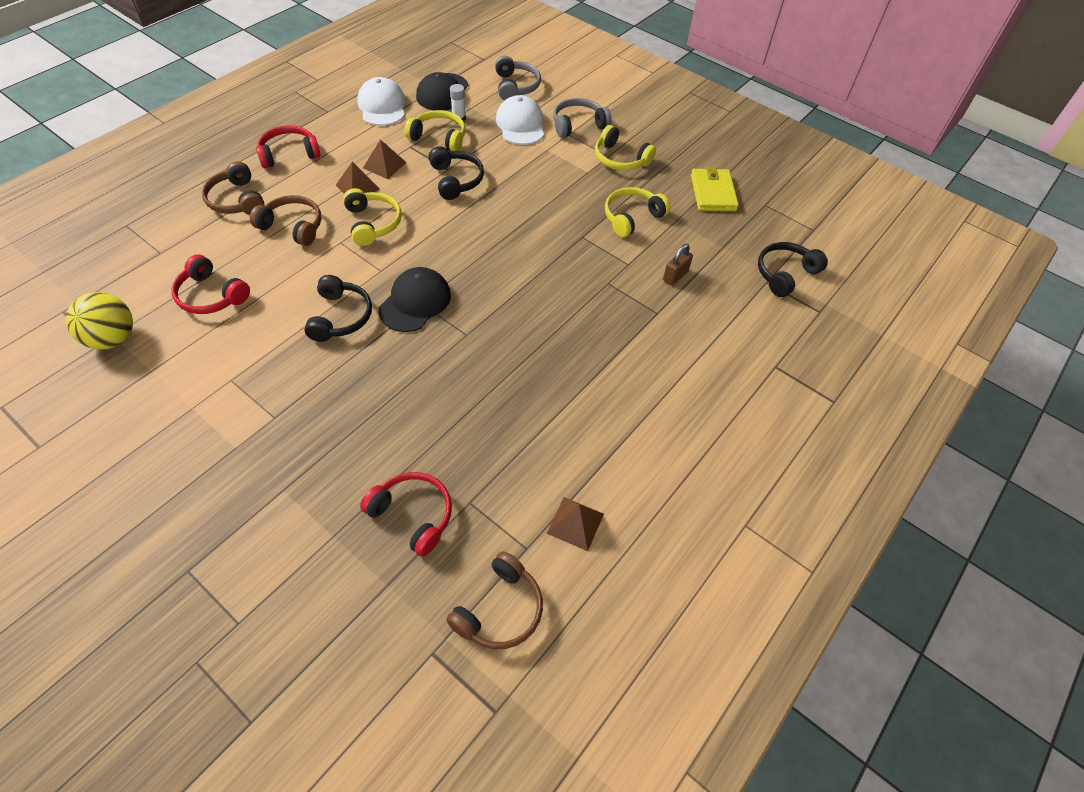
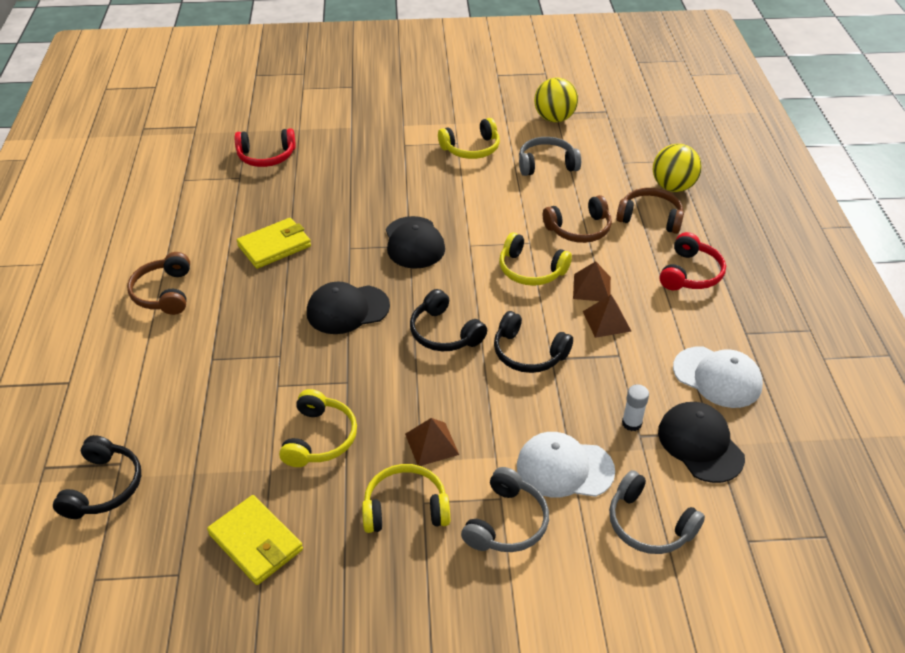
camera: 140 degrees right, 10 degrees down
red headphones [171,254,250,314] -> grey headphones [519,137,581,176]
black headphones [304,275,372,342] -> black headphones moved to [410,289,487,351]
yellow headphones [404,110,465,151] -> yellow headphones moved to [438,118,500,159]
brown headphones [446,551,543,649] -> brown headphones moved to [127,252,190,315]
white cap [496,95,544,145] -> white cap turned 150 degrees clockwise [517,432,615,498]
brown pyramid [546,497,604,551] -> brown pyramid moved to [405,418,459,466]
brown padlock [663,244,693,285] -> none
none -> yellow wallet [237,218,311,269]
none -> black cap [307,282,390,334]
none -> yellow ball [653,144,702,192]

